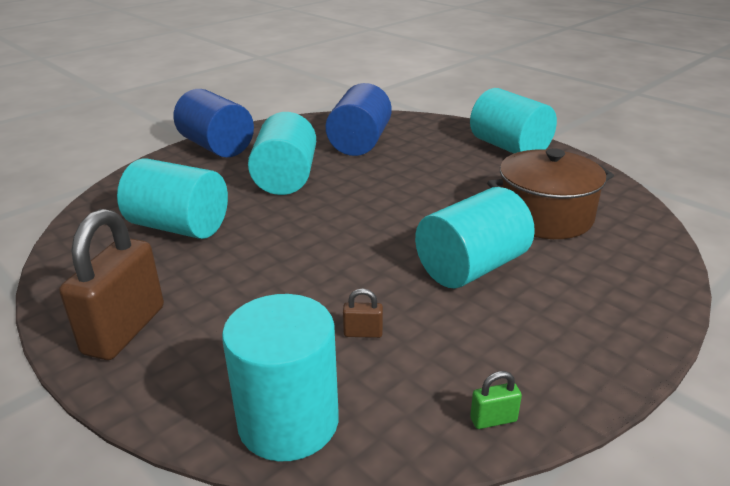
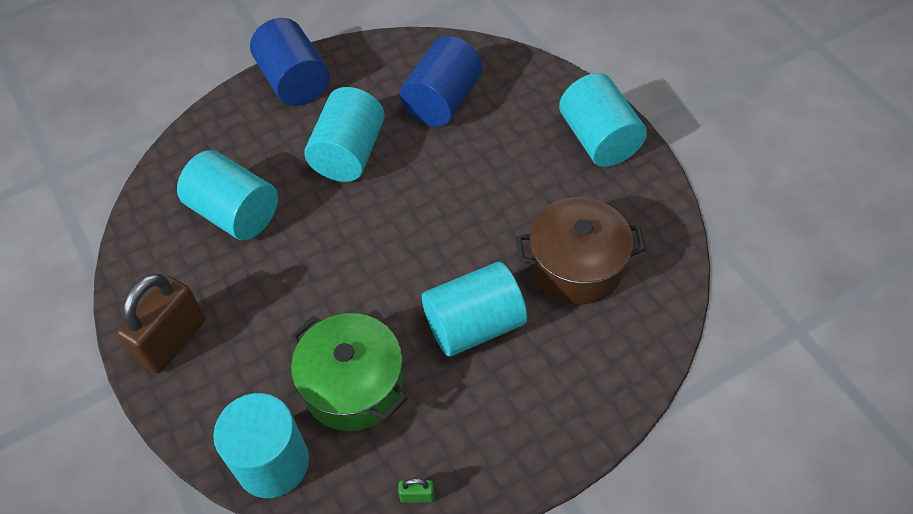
camera: 15 degrees right, 25 degrees up
brown padlock [343,289,383,338] -> green pot [291,313,408,431]

